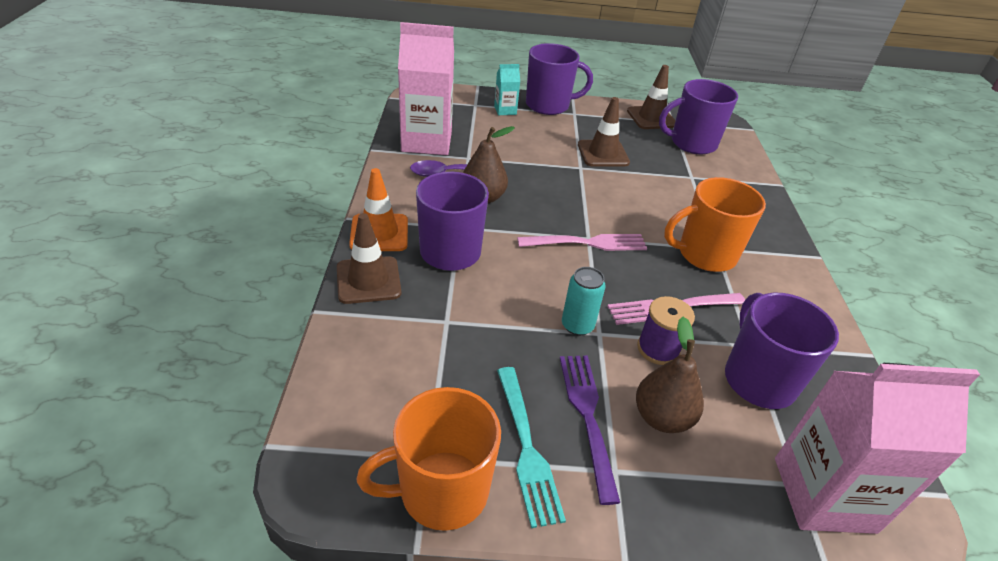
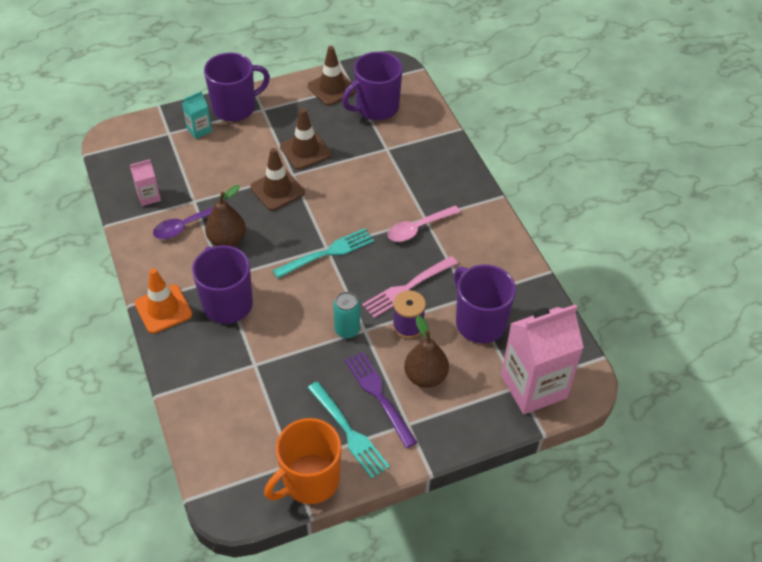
camera: 20 degrees left, 10 degrees up
brown traffic cone [337,213,401,304] -> brown traffic cone moved to [250,148,305,211]
pink carton [398,22,454,155] -> pink carton [130,159,161,206], size x0.45
pink fork [517,234,647,251] -> turquoise fork [273,228,374,278]
orange mug [664,177,766,272] -> pink spoon [388,205,460,242]

